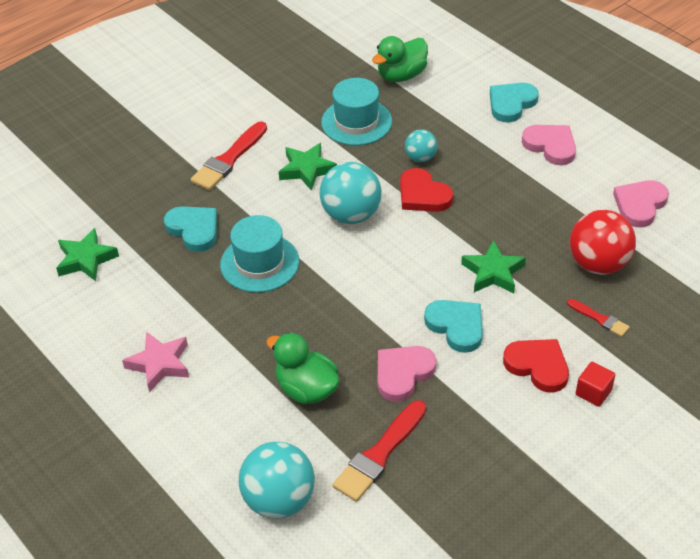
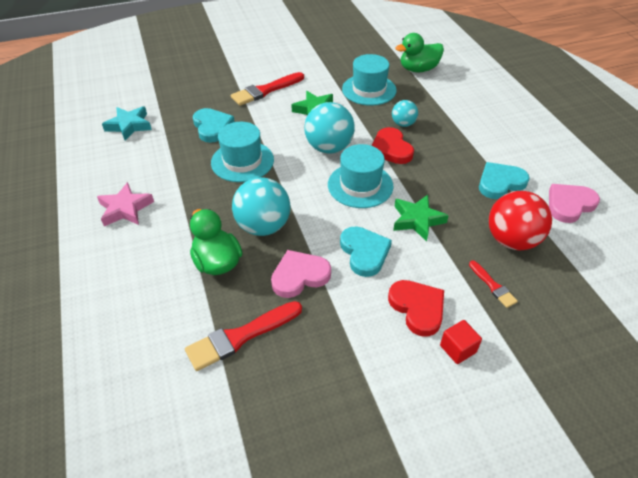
camera: 20 degrees right, 0 degrees up
green star [56,228,119,281] -> turquoise star [102,106,152,141]
turquoise ball [239,442,315,519] -> turquoise ball moved to [232,177,291,236]
turquoise heart [490,83,539,123] -> turquoise heart moved to [479,162,530,199]
pink heart [522,125,576,165] -> none
none -> turquoise hat [328,144,394,208]

